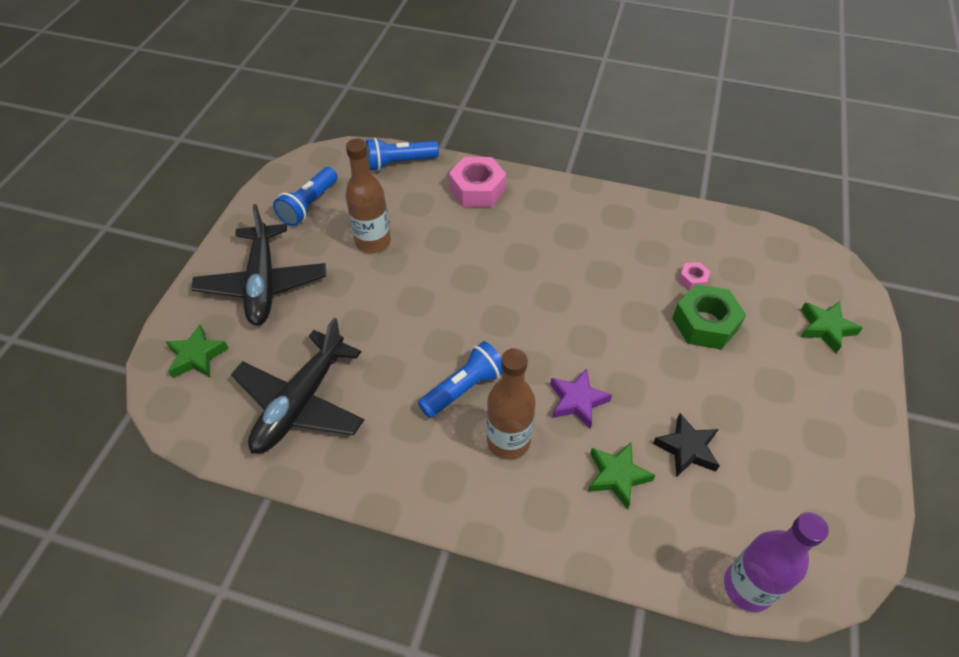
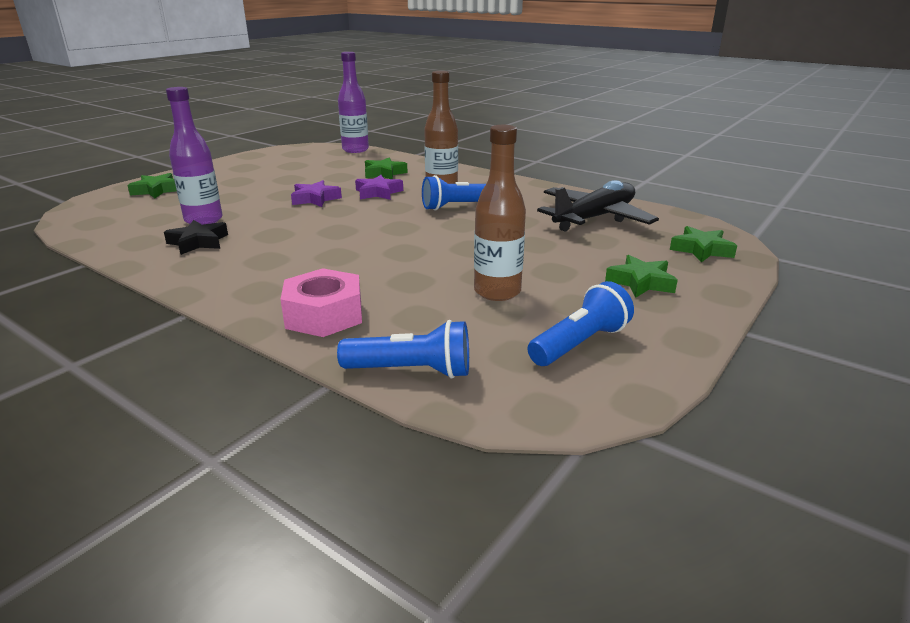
camera: 160 degrees left, 25 degrees down
black plane [191,204,326,326] -> green star [605,255,678,298]
black star [653,413,720,477] -> black star moved to [164,220,228,255]
green nut [672,284,746,350] -> none
pink nut [678,262,710,290] -> purple bottle [166,87,223,225]
none -> purple star [291,180,342,207]

